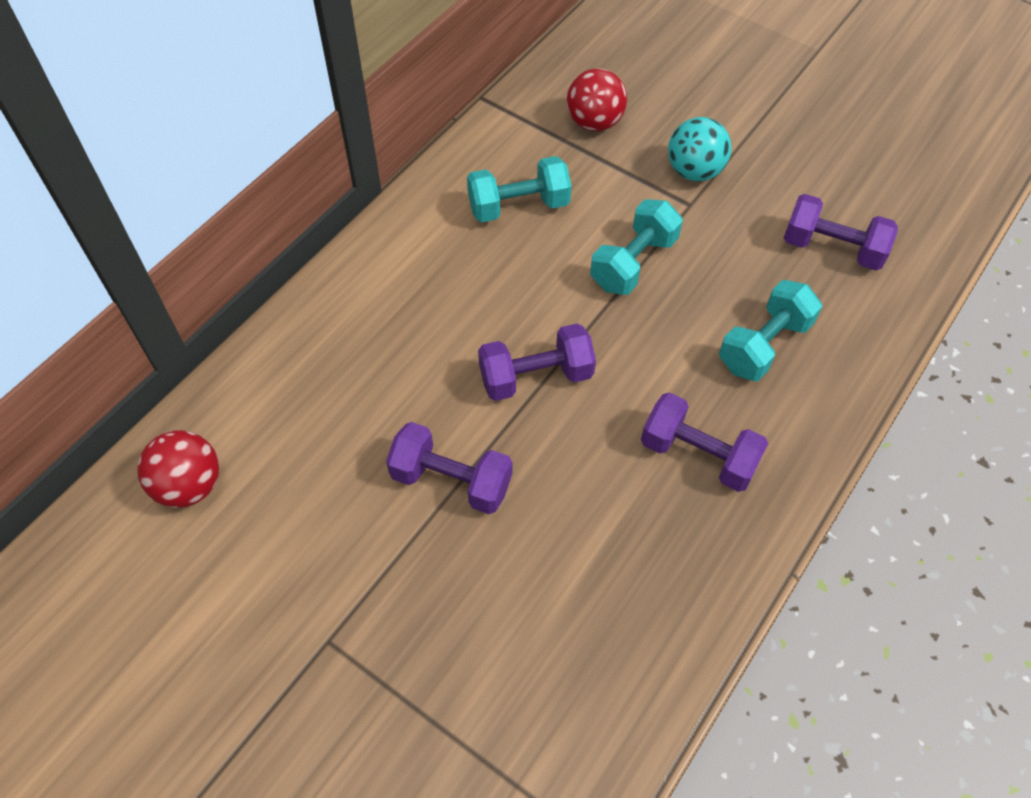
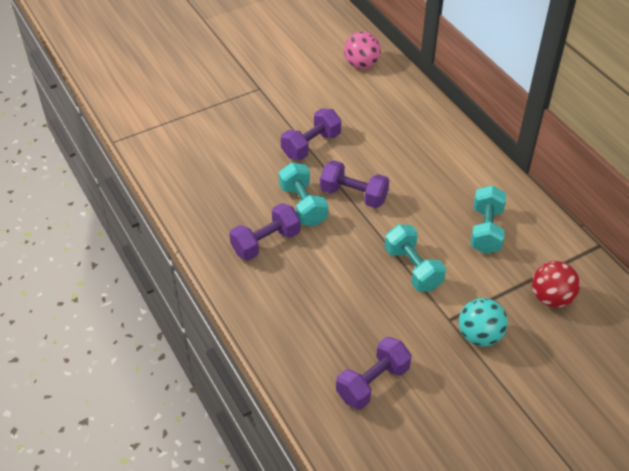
camera: 115 degrees right, 10 degrees down
red ball [137,430,219,508] -> pink ball [344,31,381,69]
purple dumbbell [478,323,596,401] -> purple dumbbell turned 75 degrees counterclockwise [320,160,389,208]
turquoise dumbbell [719,280,822,381] -> turquoise dumbbell moved to [279,162,328,226]

